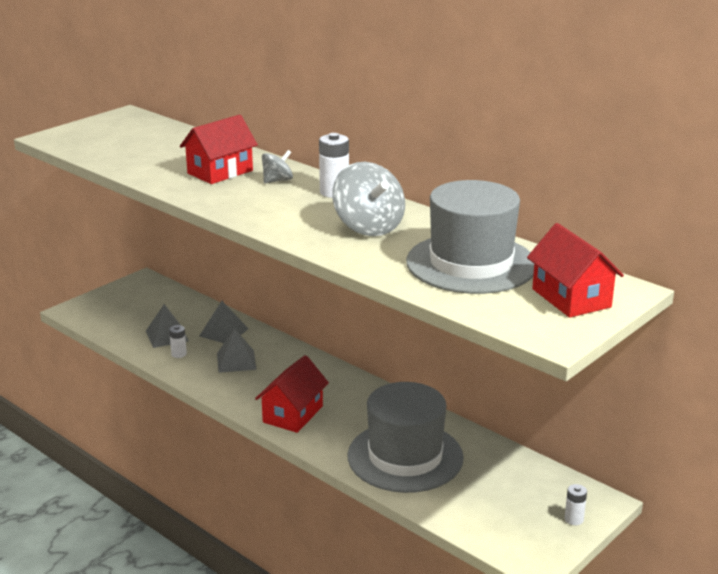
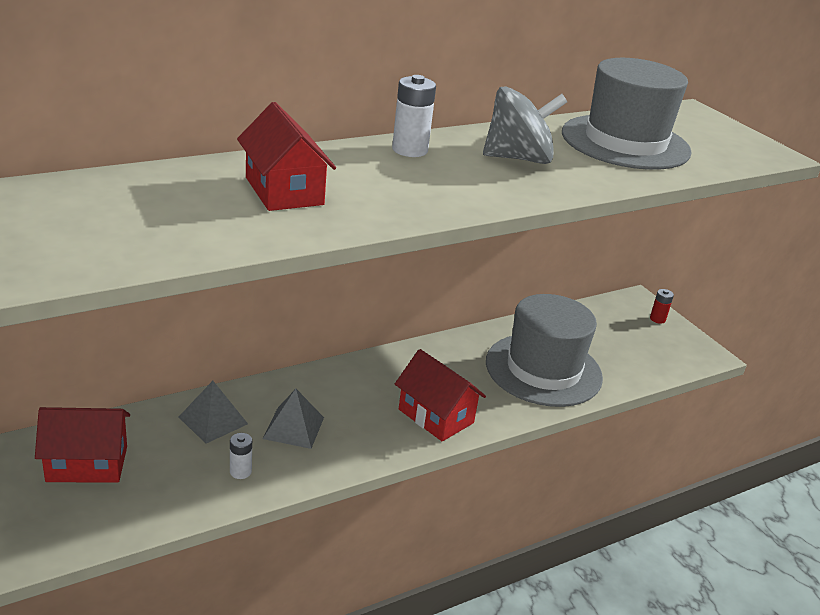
camera: 75 degrees left, 5 degrees up
grey pyramid [146,304,189,348] -> none
grey spinning top [262,150,293,183] -> none
red house [527,223,624,318] -> red house moved to [35,407,130,483]
white battery [565,484,587,525] -> red battery [650,289,674,324]

